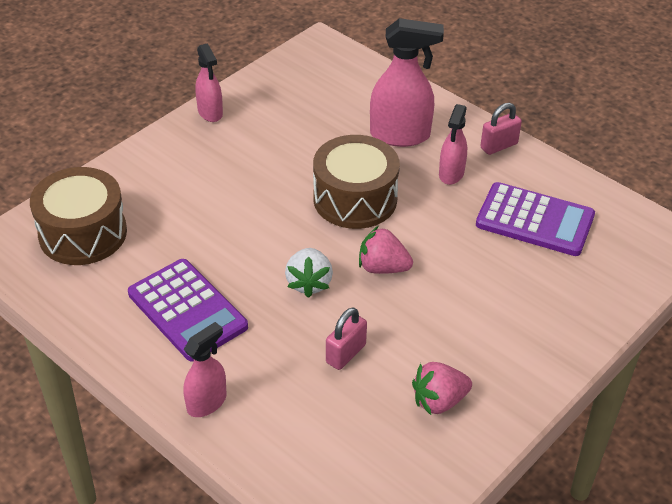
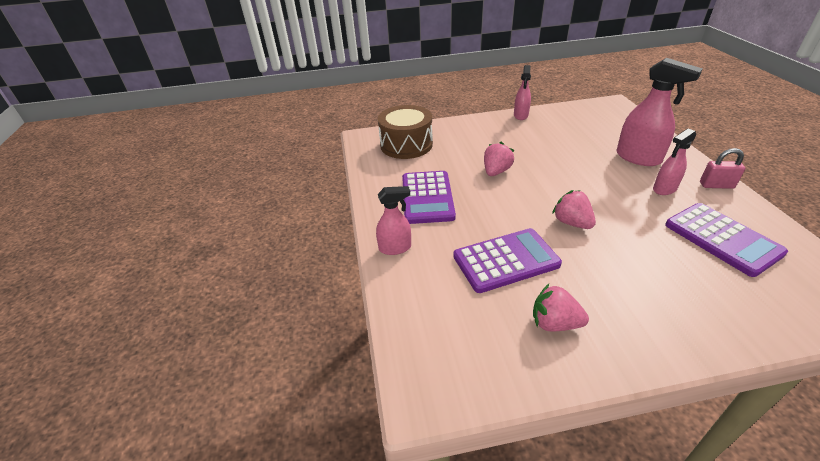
camera: 40 degrees right, 5 degrees down
white strawberry [285,248,333,298] -> none
brown drum [313,135,400,229] -> none
pink padlock [326,307,367,370] -> purple calculator [453,228,562,293]
none -> pink strawberry [484,142,514,176]

